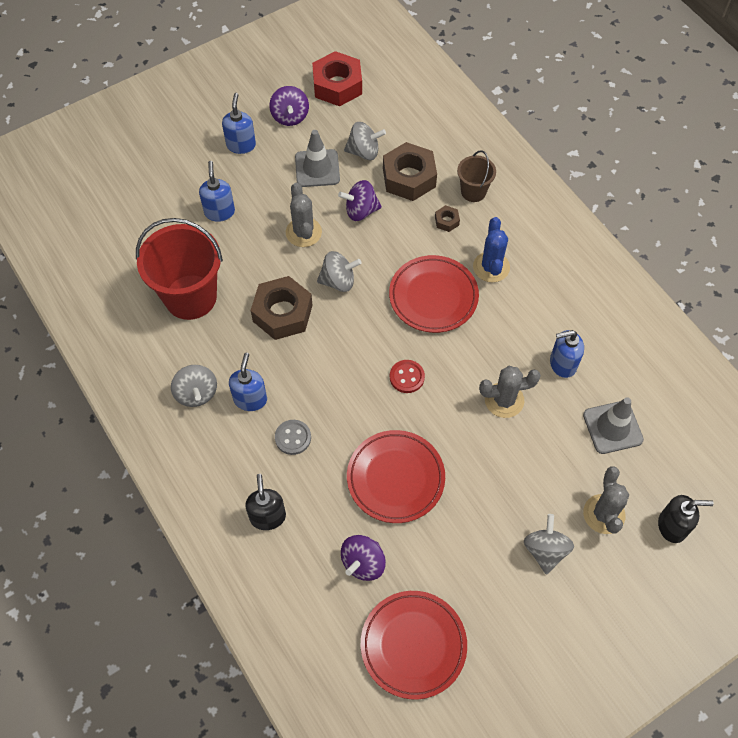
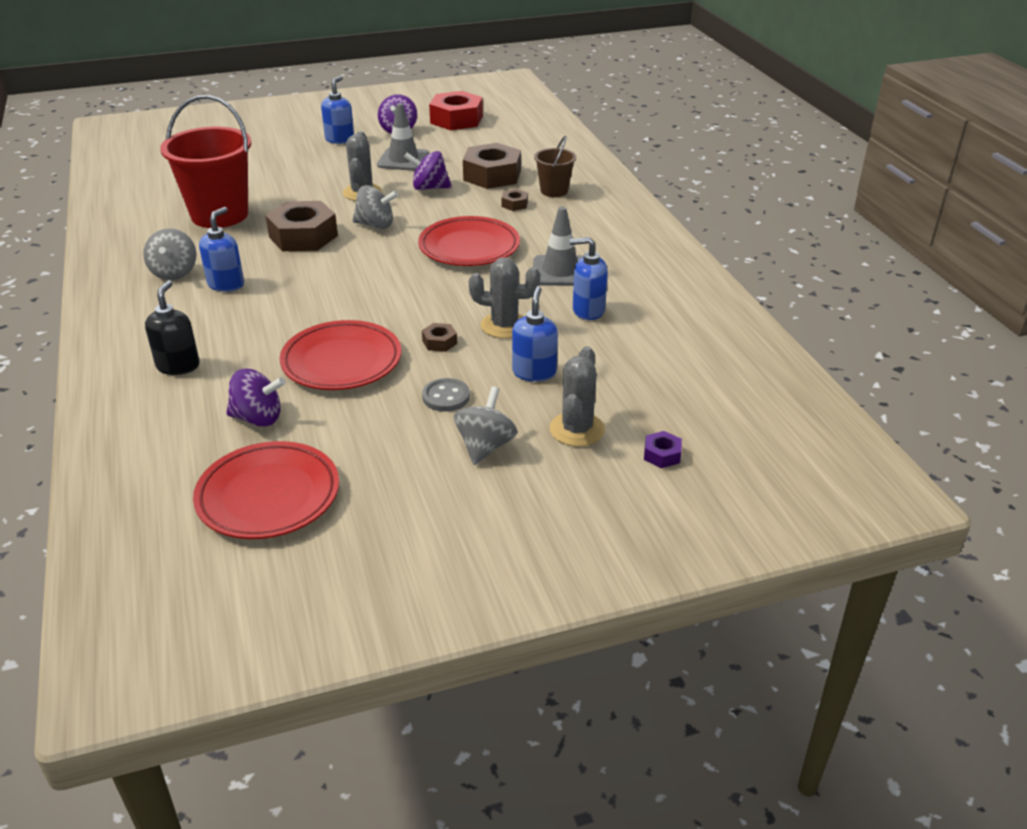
camera: 15 degrees right, 25 degrees down
blue soap dispenser [199,161,235,222] -> blue soap dispenser moved to [512,286,558,382]
grey button [275,420,311,455] -> grey button moved to [422,378,470,412]
purple spinning top [341,535,386,581] -> purple spinning top turned 135 degrees counterclockwise [226,369,285,427]
grey spinning top [344,122,386,160] -> none
red button [390,360,425,393] -> none
blue cactus [473,217,510,283] -> none
grey traffic cone [583,397,644,454] -> grey traffic cone moved to [533,207,584,286]
black soap dispenser [658,495,714,543] -> purple nut [644,431,682,468]
none -> brown nut [422,323,457,352]

